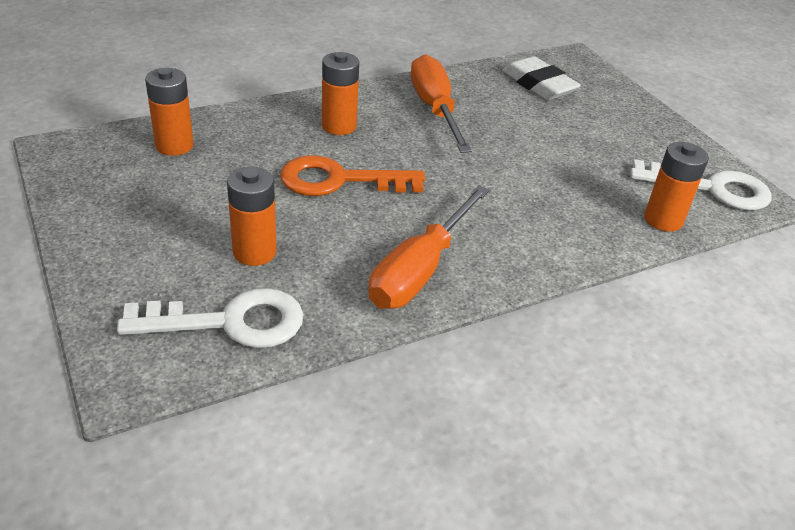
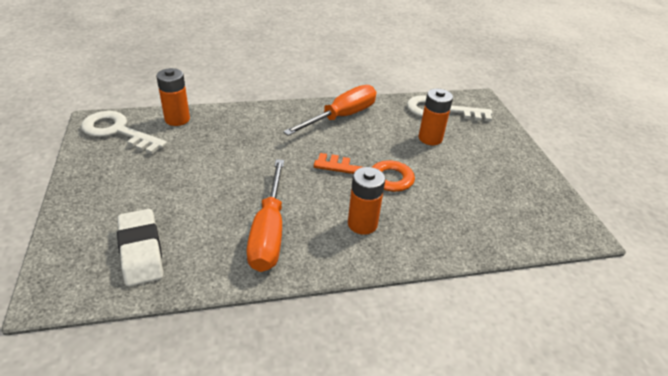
camera: 165 degrees left, 0 degrees up
orange battery [145,68,194,156] -> none

